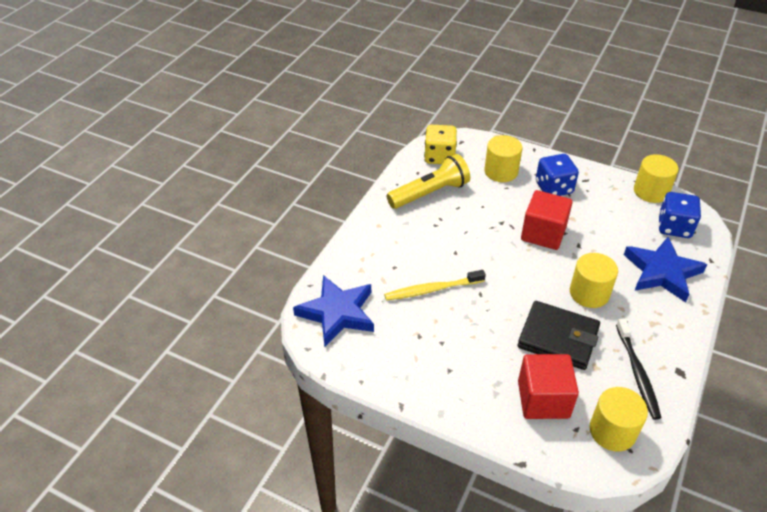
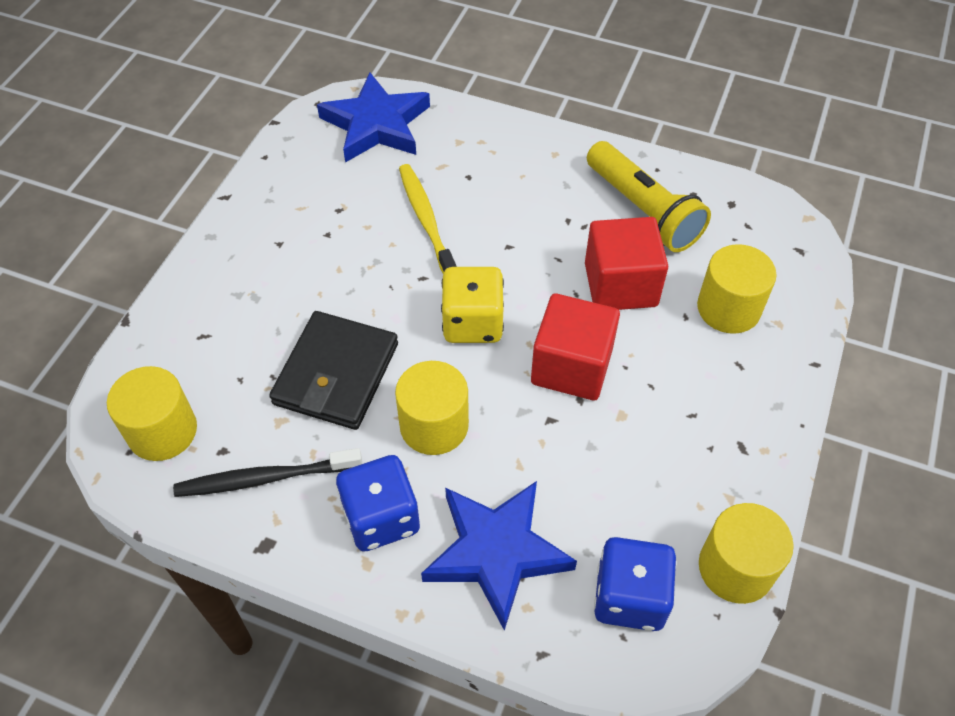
camera: 85 degrees right, 10 degrees up
yellow dice [424,125,457,164] -> yellow dice moved to [441,267,504,343]
red cube [518,354,579,419] -> red cube moved to [585,217,668,310]
blue dice [536,154,579,196] -> blue dice moved to [336,455,420,552]

